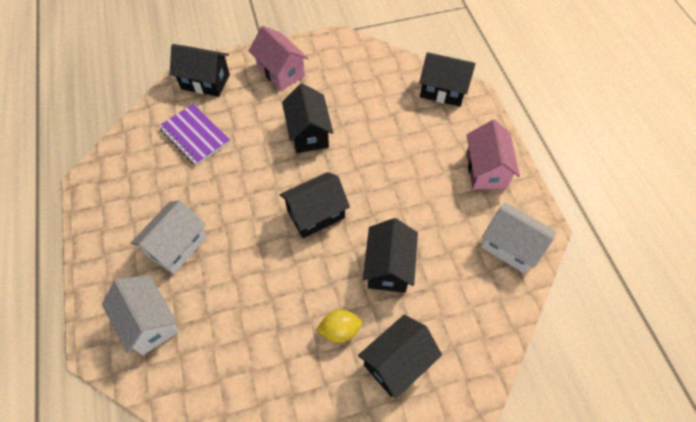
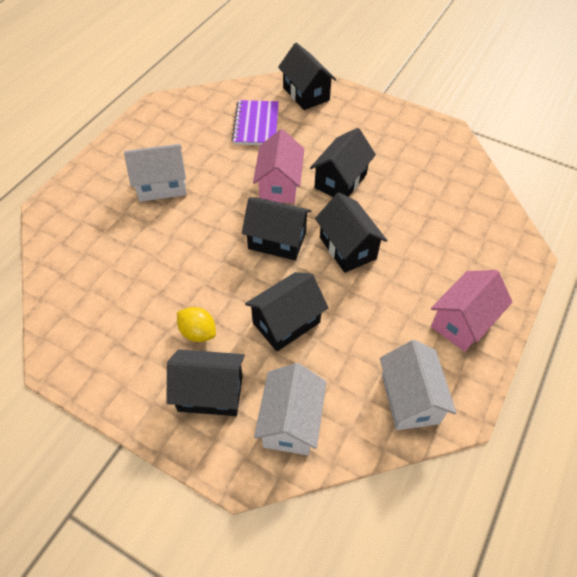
camera: 45 degrees right, 5 degrees down
white house [102,275,179,355] -> white house moved to [254,363,327,455]
pink house [249,26,308,91] -> pink house moved to [253,129,304,204]
black house [419,52,476,107] -> black house moved to [315,192,388,273]

